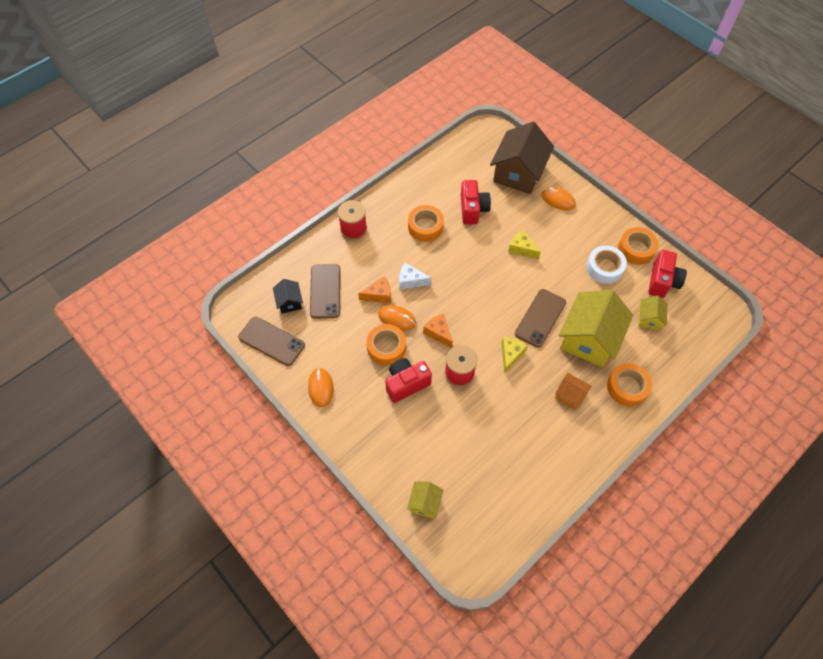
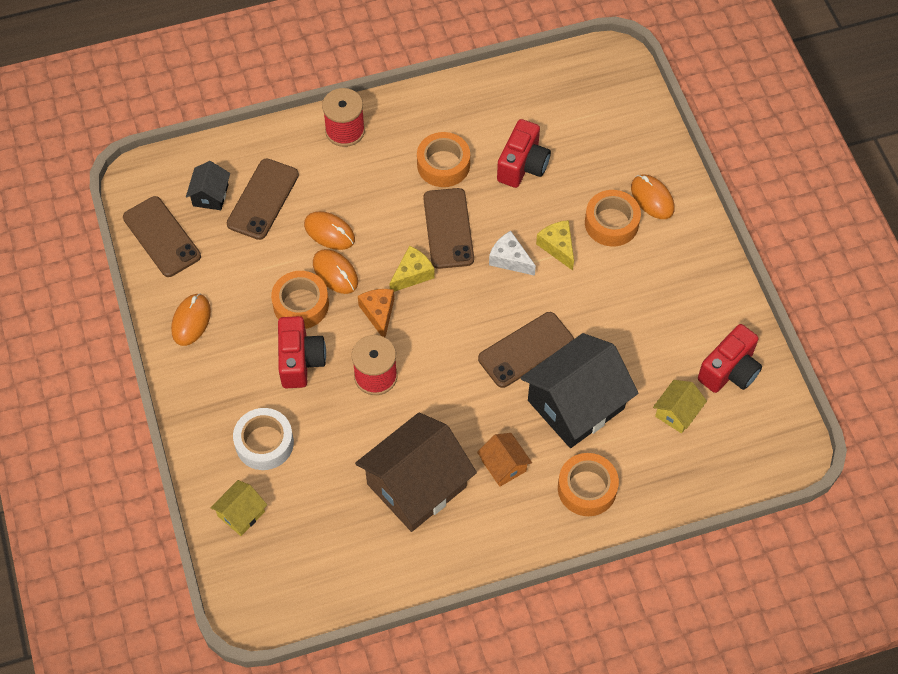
camera: 25 degrees right, 0 degrees up
orange cheese [358,276,391,303] -> orange mouse [304,211,355,250]
red camera [385,358,432,403] -> red camera turned 90 degrees clockwise [278,316,326,388]
white cheese [399,263,432,290] -> white cheese moved to [489,231,536,276]
brown house [490,122,554,194] -> brown house moved to [355,413,477,532]
yellow cheese [502,337,528,374] -> yellow cheese moved to [389,246,435,292]
yellow house [559,290,633,367] -> black house [520,333,638,448]
white tape [586,246,627,284] -> white tape moved to [233,408,294,470]
orange tape [618,227,658,265] -> orange tape moved to [585,190,641,246]
none -> brown phone [423,188,474,269]

